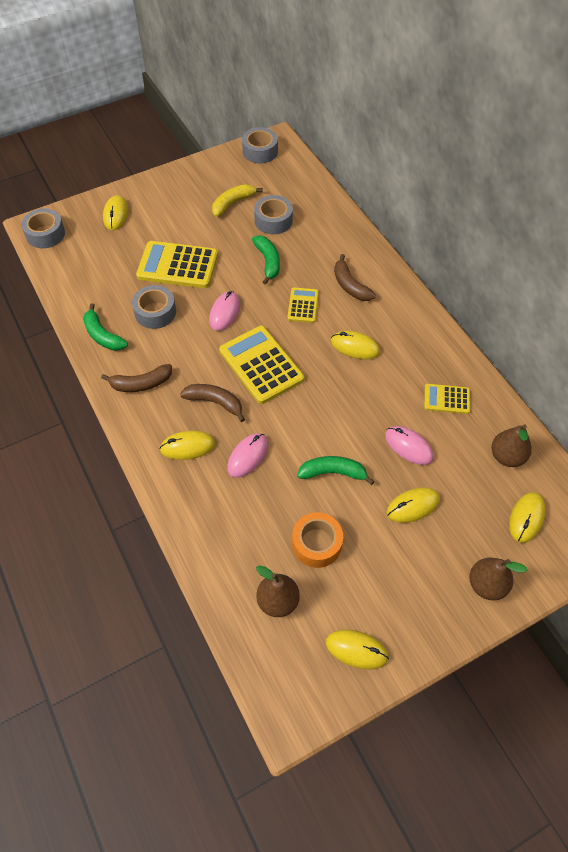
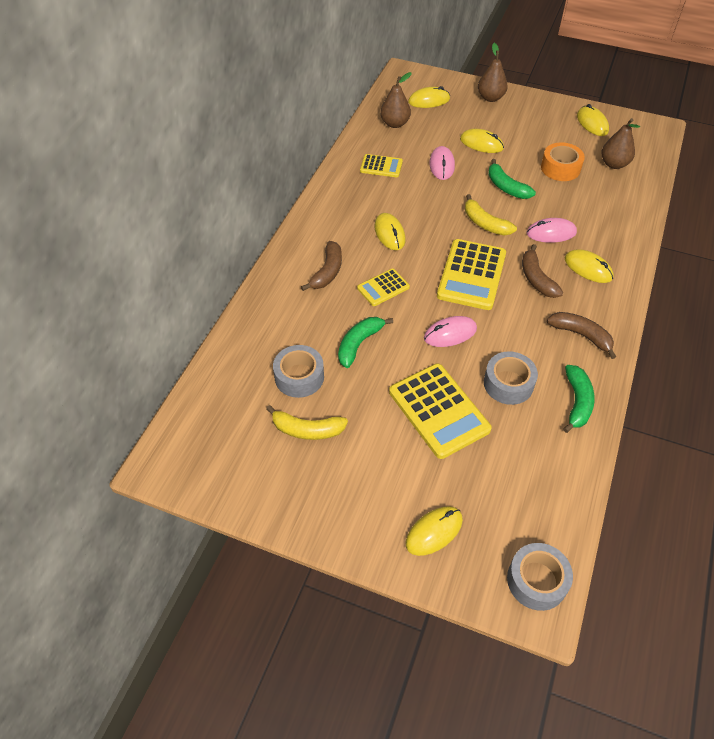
camera: 130 degrees left, 5 degrees down
grey tape [242,127,278,163] -> none
yellow calculator [424,384,470,414] -> yellow calculator turned 45 degrees counterclockwise [360,154,403,177]
none -> yellow banana [465,194,517,235]

